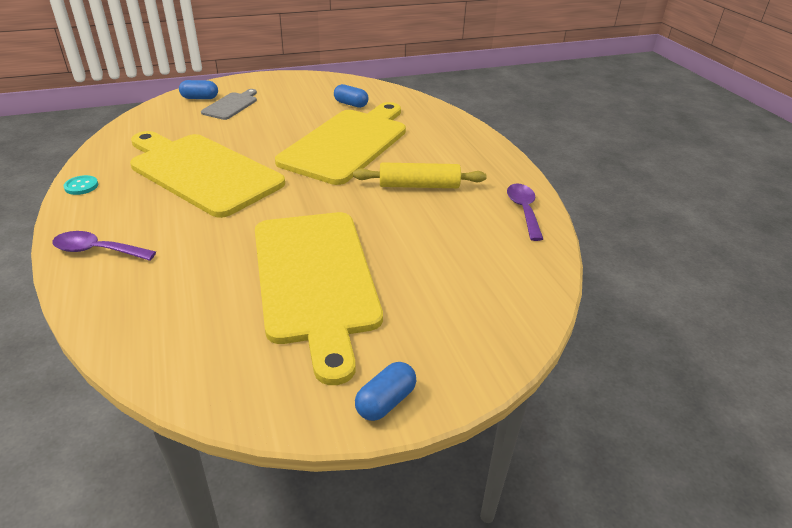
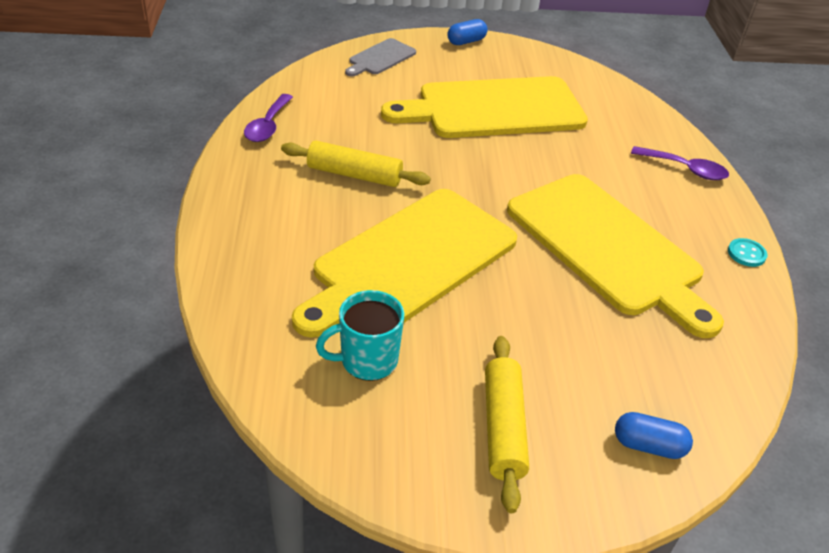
camera: 165 degrees left, 5 degrees up
grey cutting board [201,89,257,120] -> grey cutting board moved to [345,38,416,76]
yellow cutting board [255,212,383,385] -> yellow cutting board turned 105 degrees counterclockwise [381,76,588,138]
blue capsule [334,84,369,108] -> turquoise mug [316,290,404,381]
none -> yellow rolling pin [485,336,529,513]

